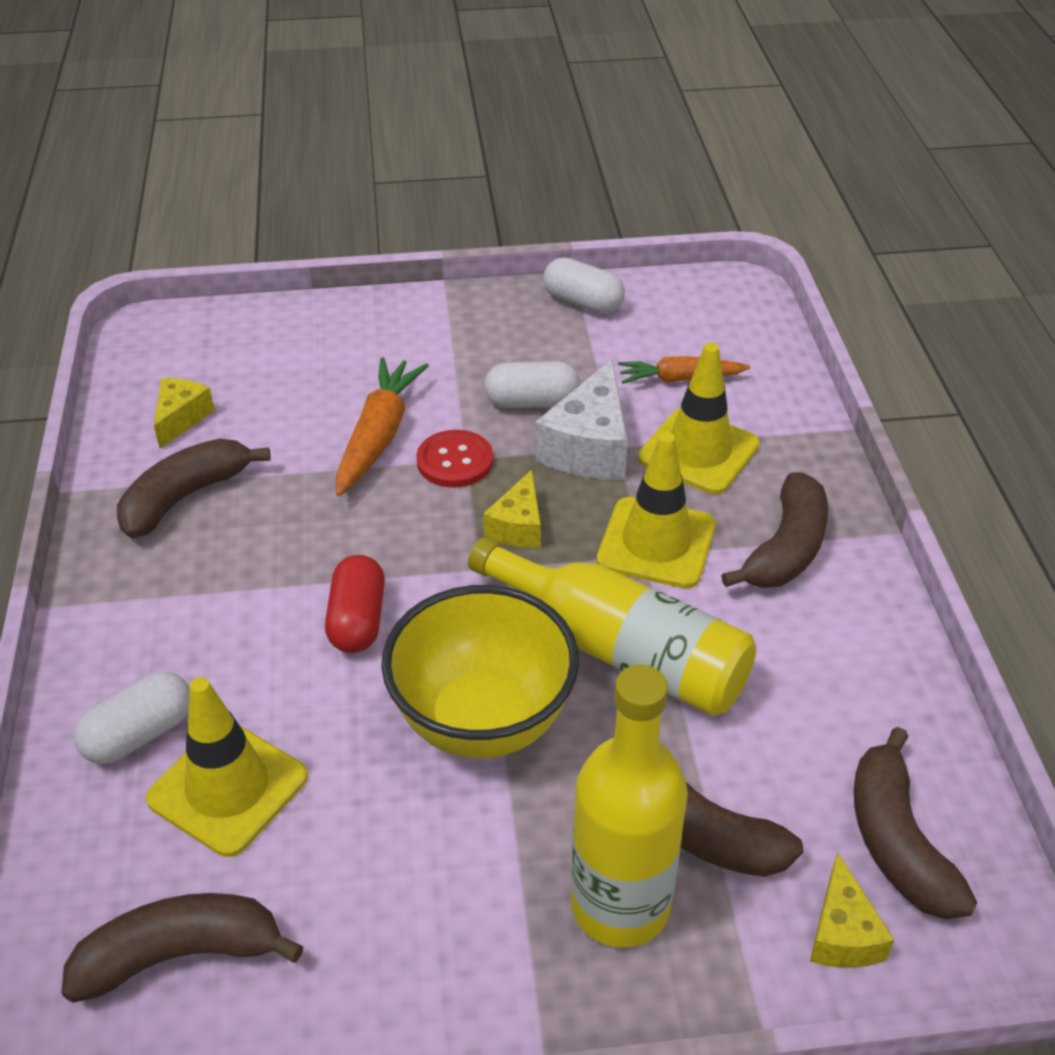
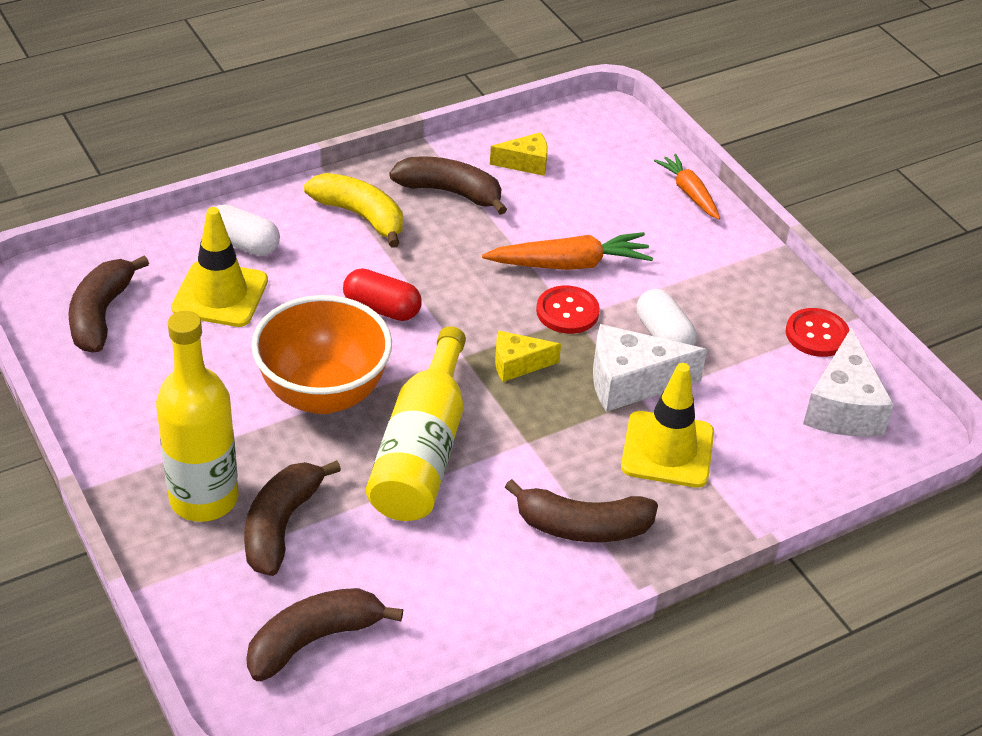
camera: 65 degrees right, 0 degrees up
brown banana [61,893,304,1003] -> brown banana turned 135 degrees counterclockwise [68,255,149,353]
red capsule [325,555,385,653] -> red capsule turned 45 degrees clockwise [343,269,422,321]
yellow bowl [381,585,579,758] -> orange bowl [251,295,392,414]
white capsule [543,257,625,314] -> red button [786,308,849,357]
yellow traffic cone [597,432,716,588] -> none
orange carrot [618,356,750,384] -> orange carrot moved to [654,154,720,220]
yellow cheese [810,852,895,968] -> none
none -> yellow banana [304,173,403,248]
none -> white cheese [803,328,894,437]

